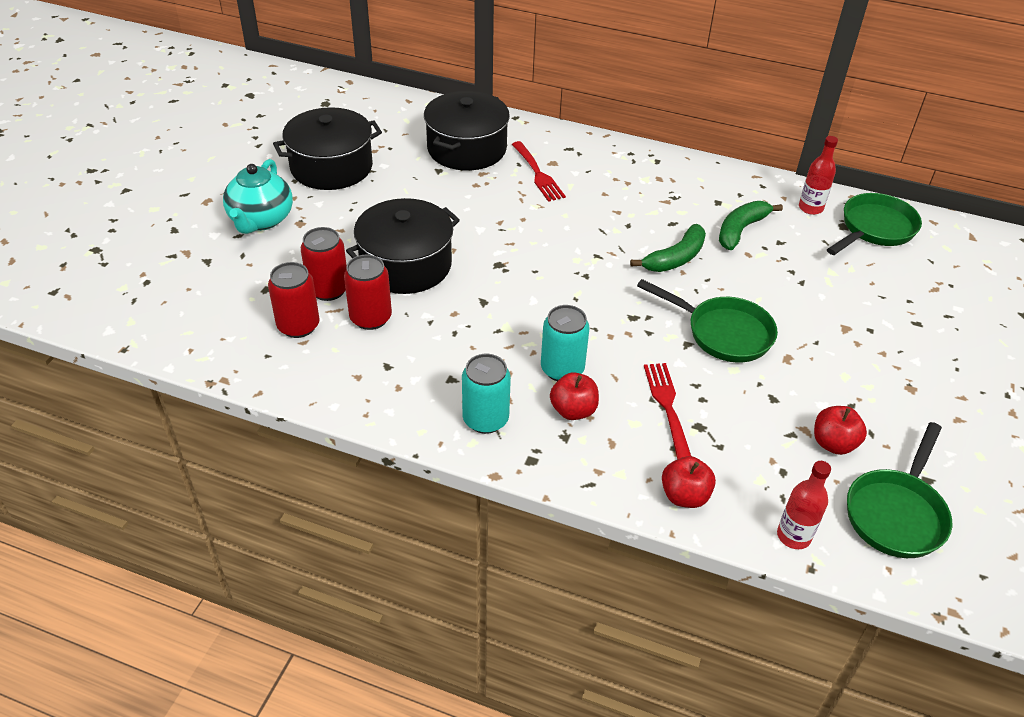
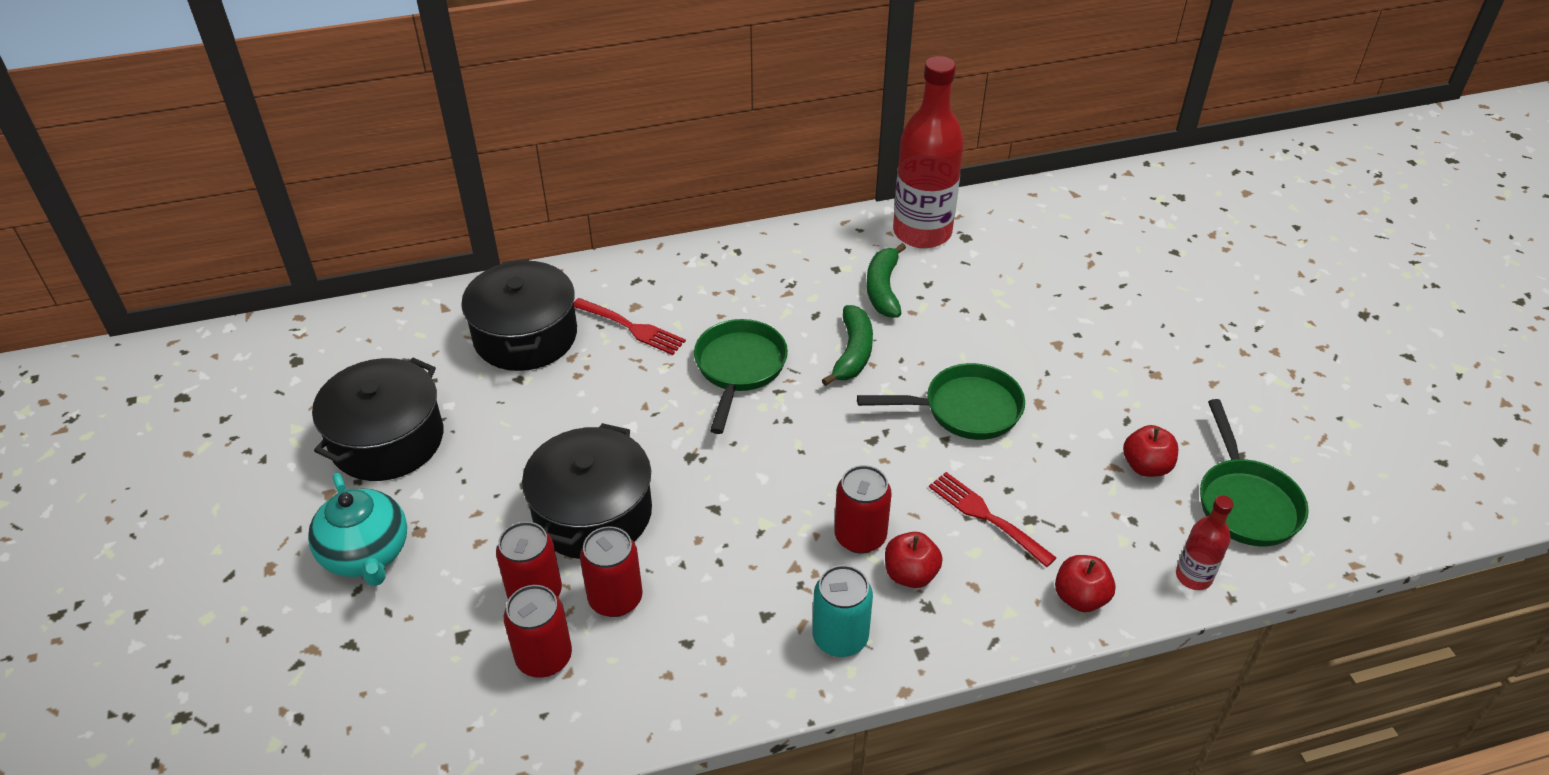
camera: 35 degrees left, 0 degrees up
turquoise can [541,305,590,381] -> red can [834,465,892,554]
red bottle [799,136,838,215] -> red bottle [893,56,964,248], size x2.10
green pan [827,193,922,255] -> green pan moved to [694,319,788,434]

